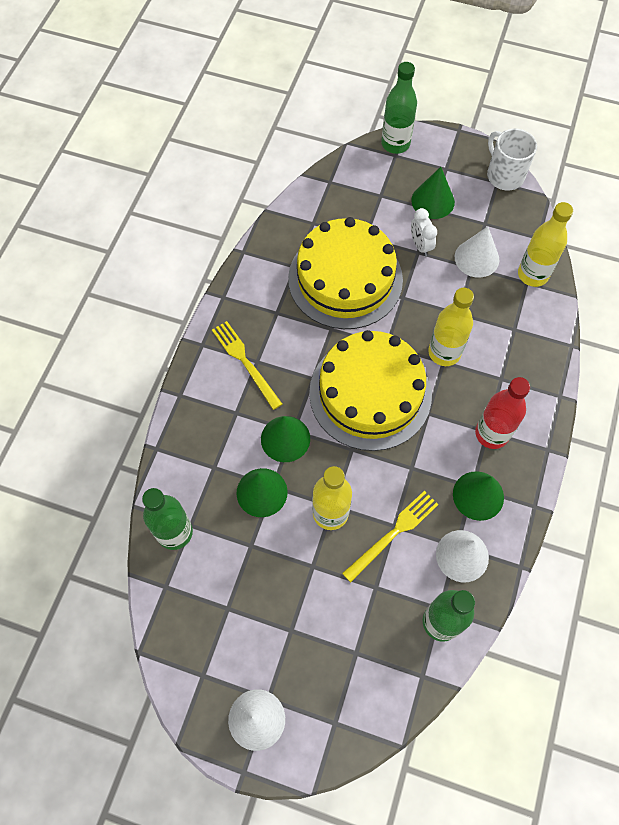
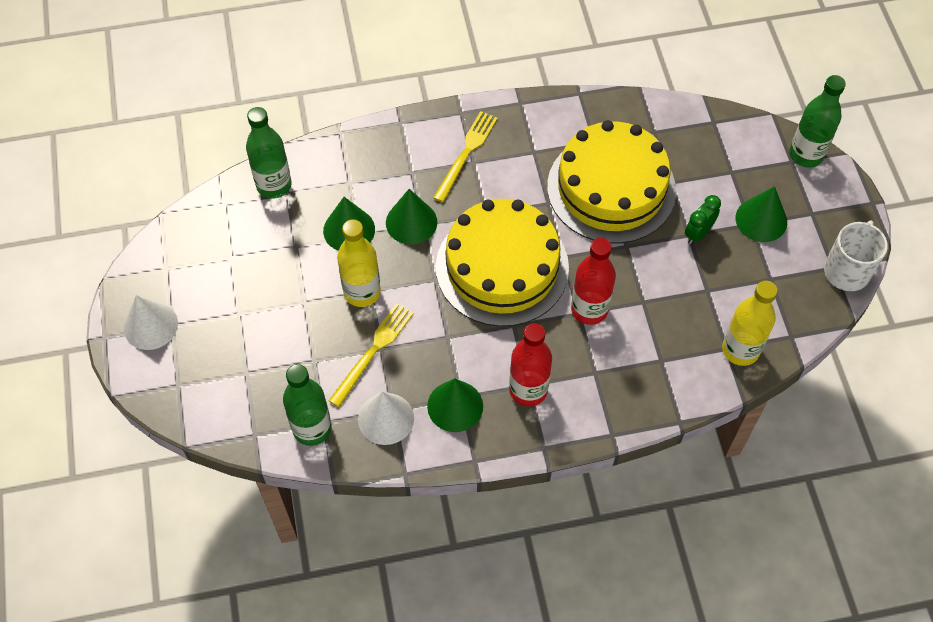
camera: 60 degrees right, 5 degrees down
yellow fork [342,491,439,582] -> yellow fork turned 75 degrees counterclockwise [328,303,414,407]
white clock [411,208,437,256] -> green clock [685,195,721,244]
yellow bottle [428,288,474,366] -> red bottle [571,238,616,325]
white cone [455,227,499,278] -> none

